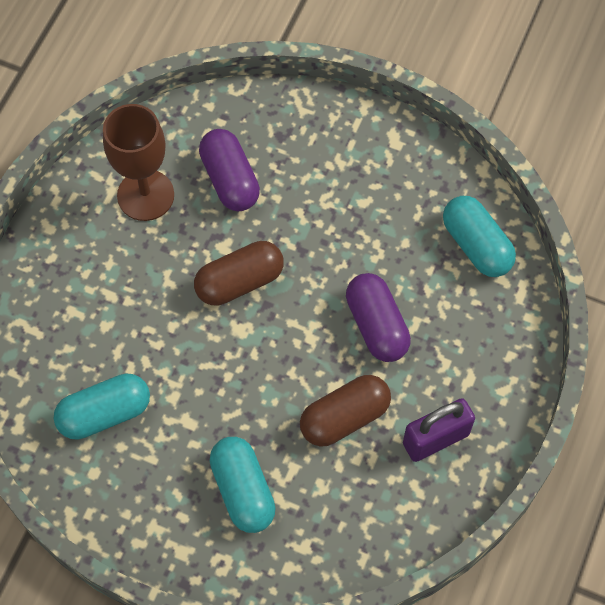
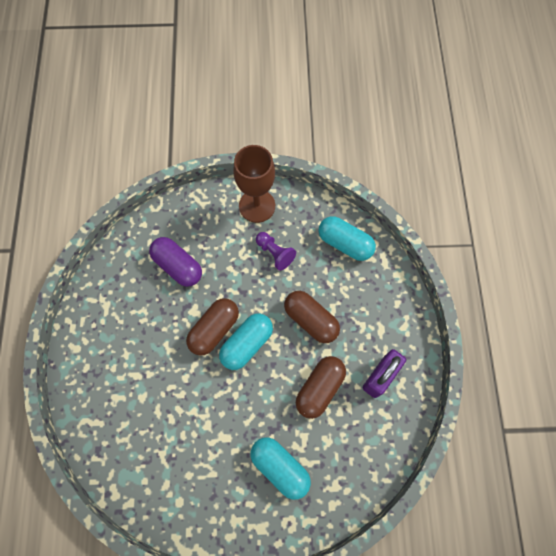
camera: 25 degrees left, 5 degrees up
turquoise capsule [53,373,150,440] -> turquoise capsule moved to [219,313,273,370]
brown goblet [103,104,174,221] -> brown goblet moved to [233,145,275,223]
purple capsule [346,273,411,362] -> brown capsule [284,291,340,343]
none -> purple pawn [256,232,296,271]

